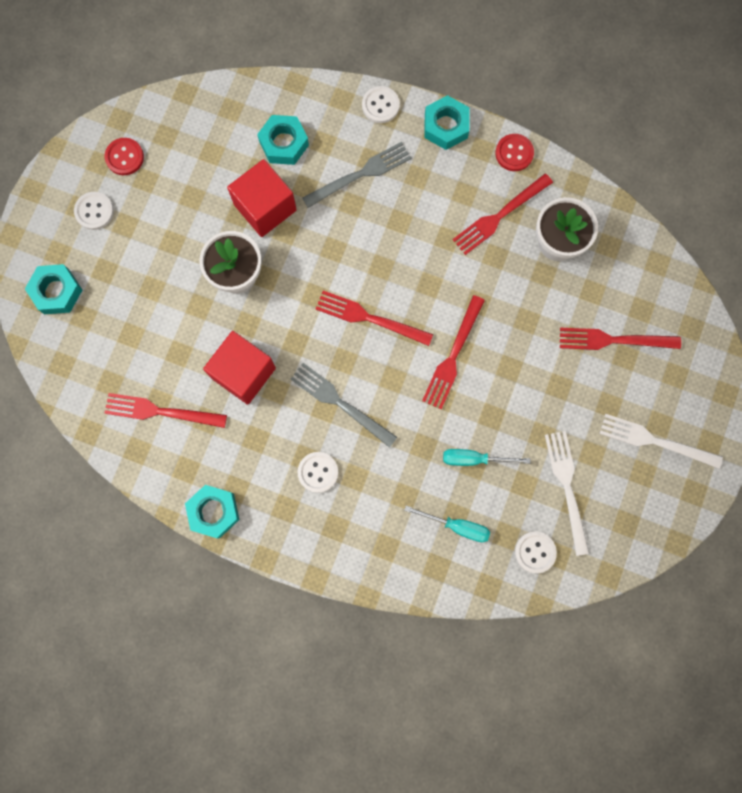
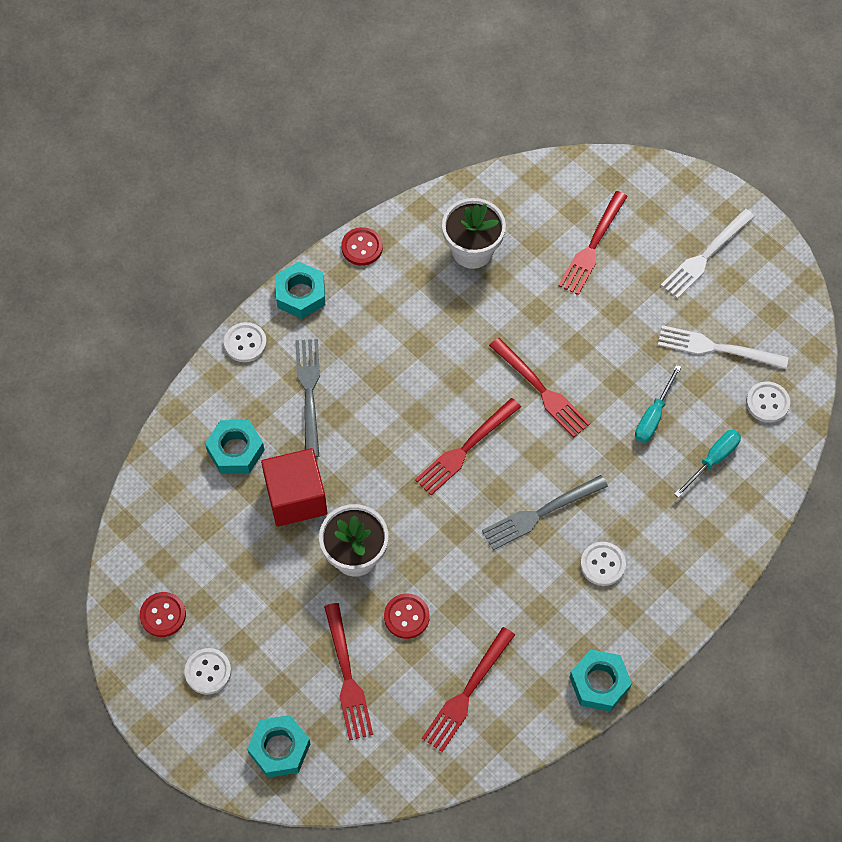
camera: 65 degrees left, 15 degrees down
red cube [203,331,276,405] -> none
red fork [453,174,553,255] -> red fork moved to [324,603,373,740]
none -> red button [384,594,430,639]

